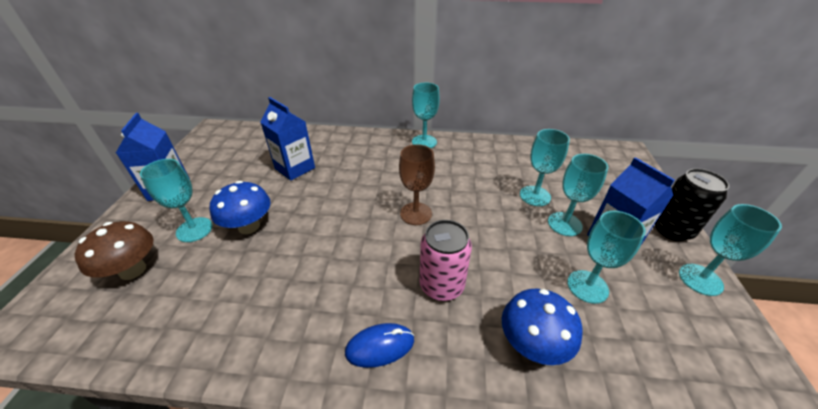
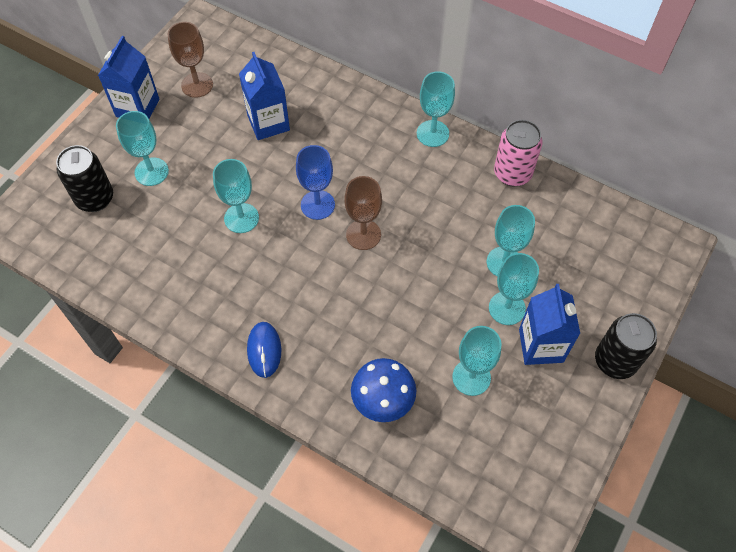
camera: 25 degrees right, 20 degrees up
brown mushroom [75,221,154,280] -> black can [56,145,113,212]
blue mushroom [210,181,271,234] -> none
blue mouse [345,323,414,368] -> blue mouse turned 75 degrees clockwise [247,322,281,378]
pink can [419,220,472,301] -> pink can moved to [494,120,543,187]
turquoise goblet [679,204,782,296] -> turquoise goblet moved to [213,159,259,233]
none -> brown goblet [167,22,213,98]
none -> blue goblet [296,145,335,220]

